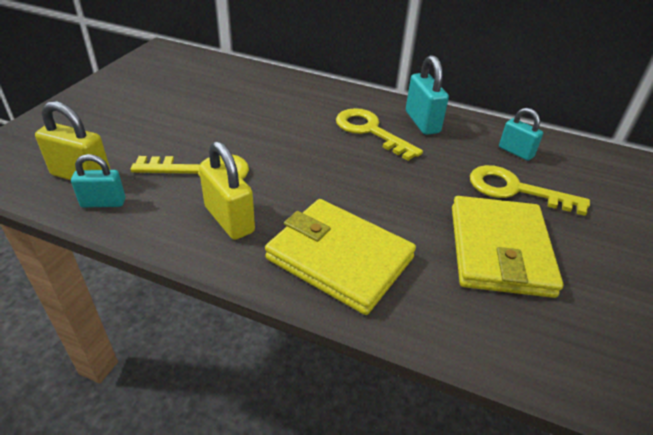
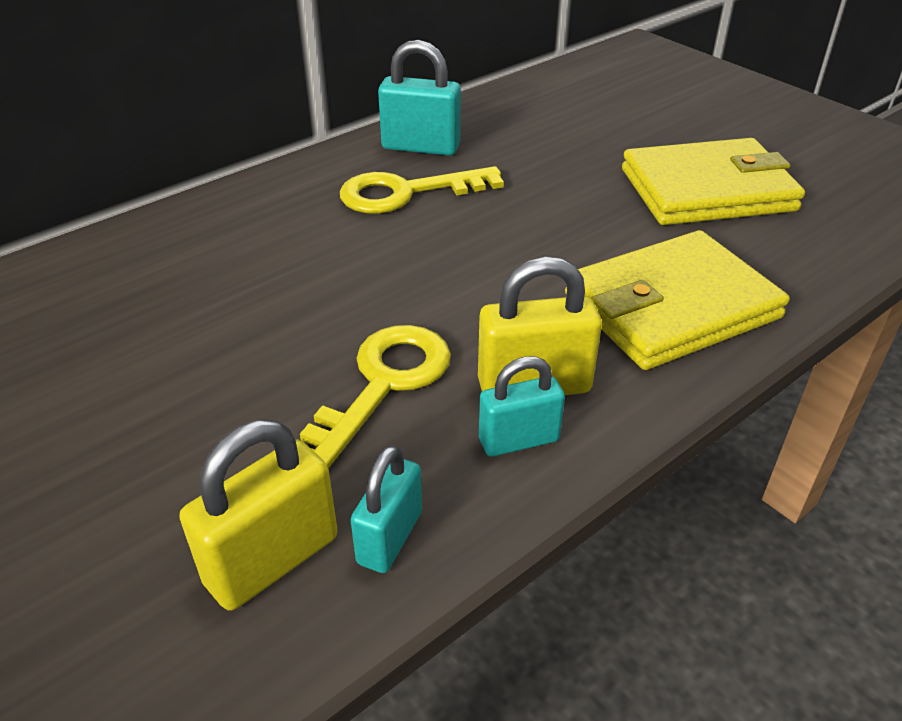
camera: 60 degrees left, 0 degrees up
yellow wallet [452,196,563,298] -> yellow wallet turned 45 degrees counterclockwise [622,138,805,225]
yellow key [470,165,590,216] -> none
turquoise padlock [499,108,543,161] -> turquoise padlock moved to [479,356,565,457]

